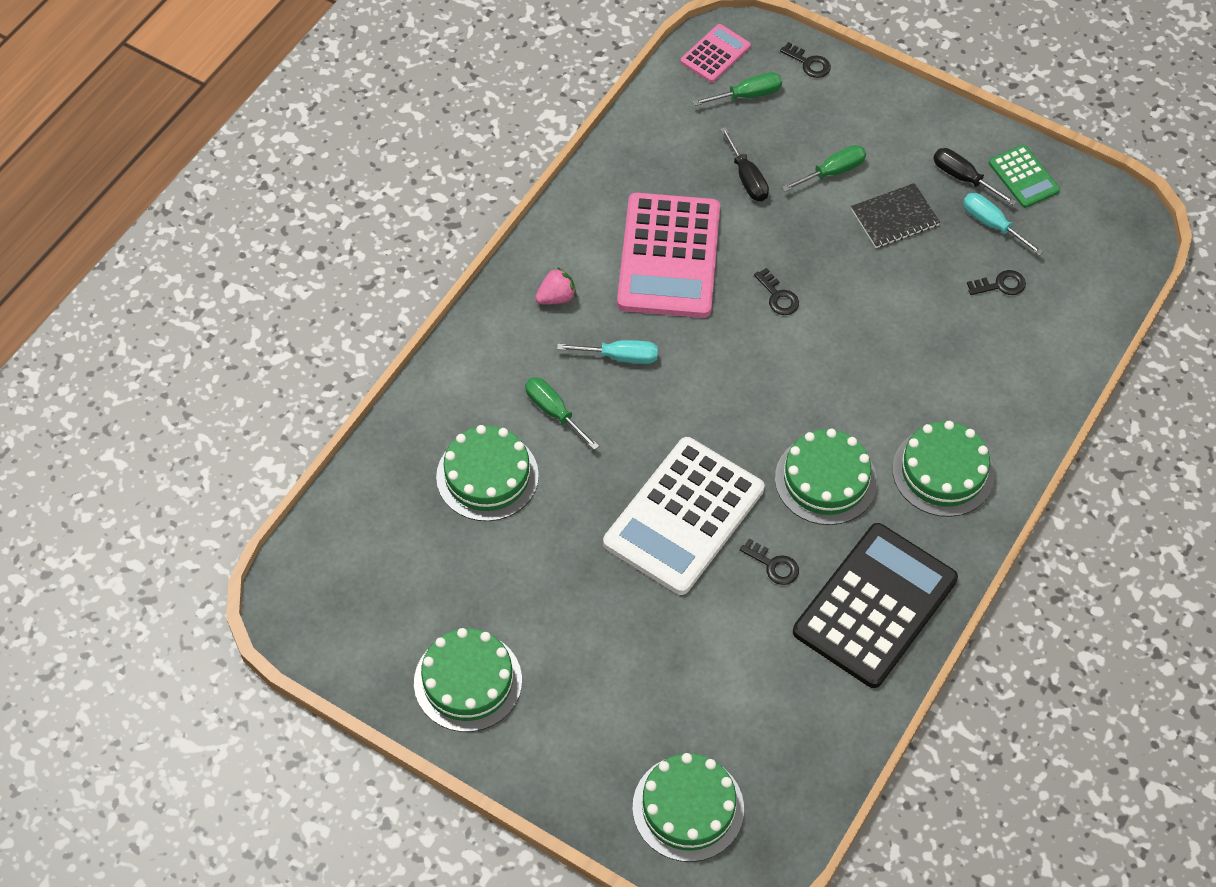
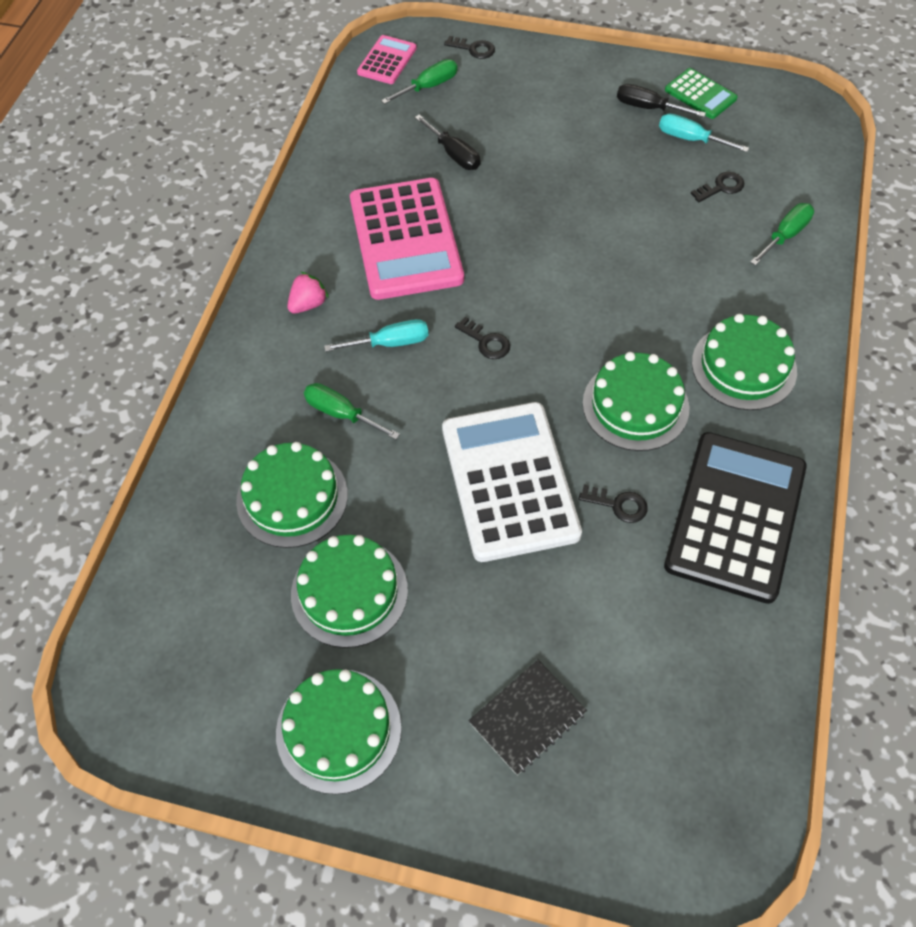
camera: 15 degrees left, 0 degrees up
white calculator [603,437,764,595] -> white calculator turned 150 degrees clockwise [442,402,582,562]
green cake [633,753,744,862] -> green cake moved to [291,535,408,648]
black key [754,268,799,315] -> black key moved to [455,317,510,359]
green screwdriver [782,145,866,192] -> green screwdriver moved to [750,203,814,266]
black notebook [851,183,940,248] -> black notebook moved to [469,660,587,775]

